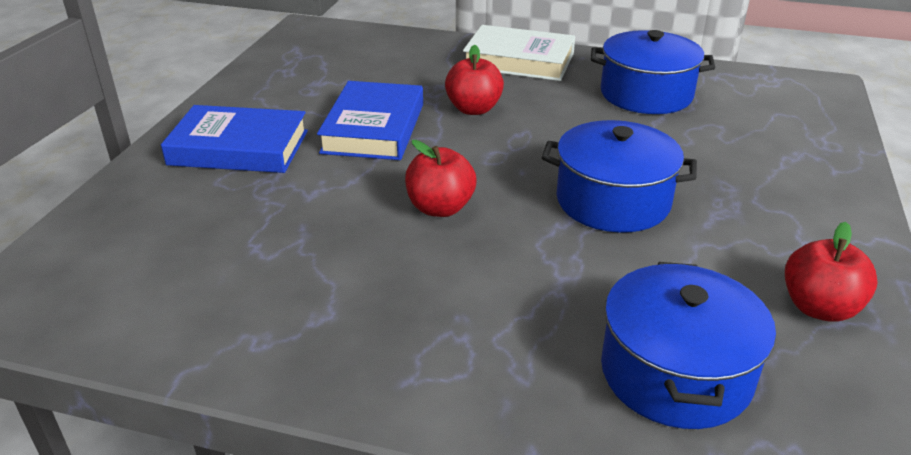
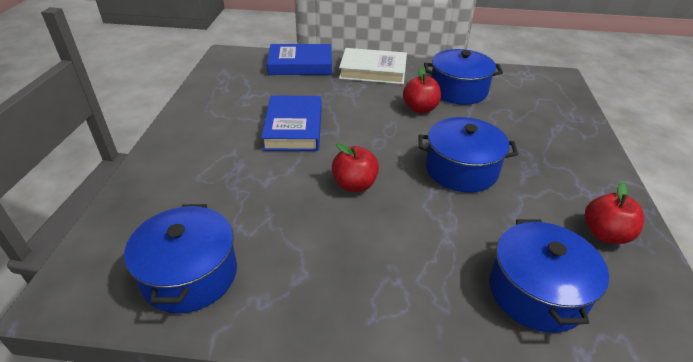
camera: 10 degrees left, 5 degrees up
blue book [161,105,308,173] -> blue book moved to [267,44,332,75]
red apple [445,45,504,115] -> red apple moved to [403,67,441,113]
none -> blue pot [124,204,237,313]

